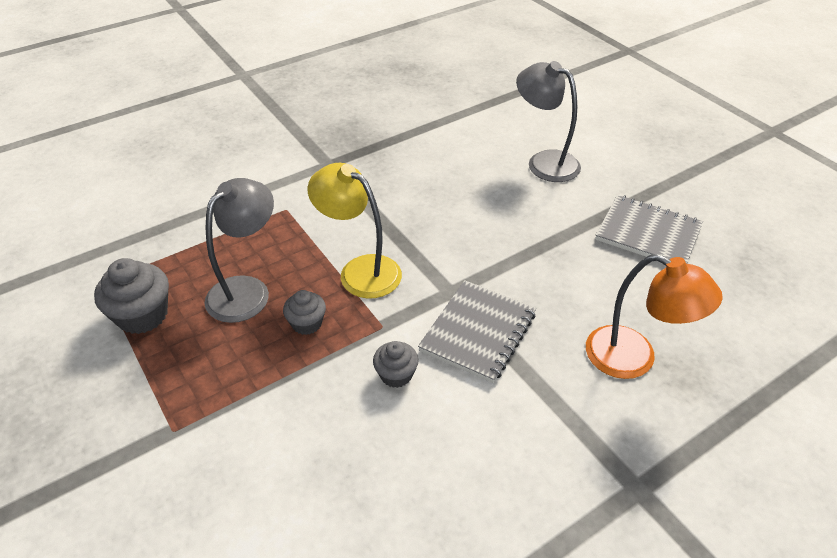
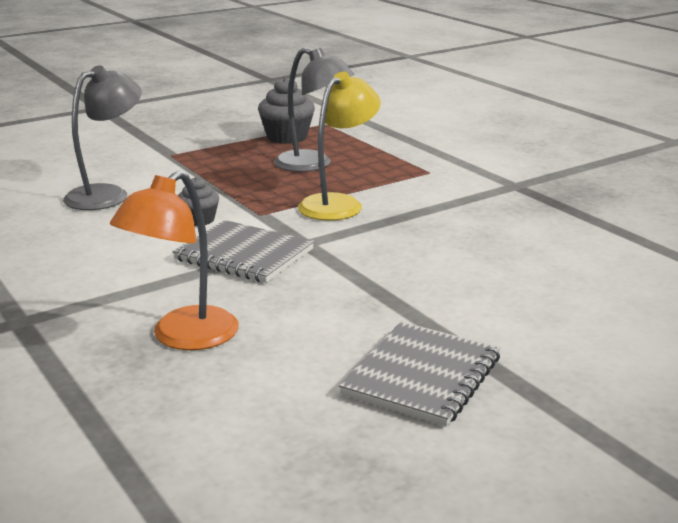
camera: 90 degrees right, 20 degrees down
grey cupcake [283,290,326,335] -> none
grey lamp [516,61,581,182] -> grey lamp moved to [63,65,142,210]

